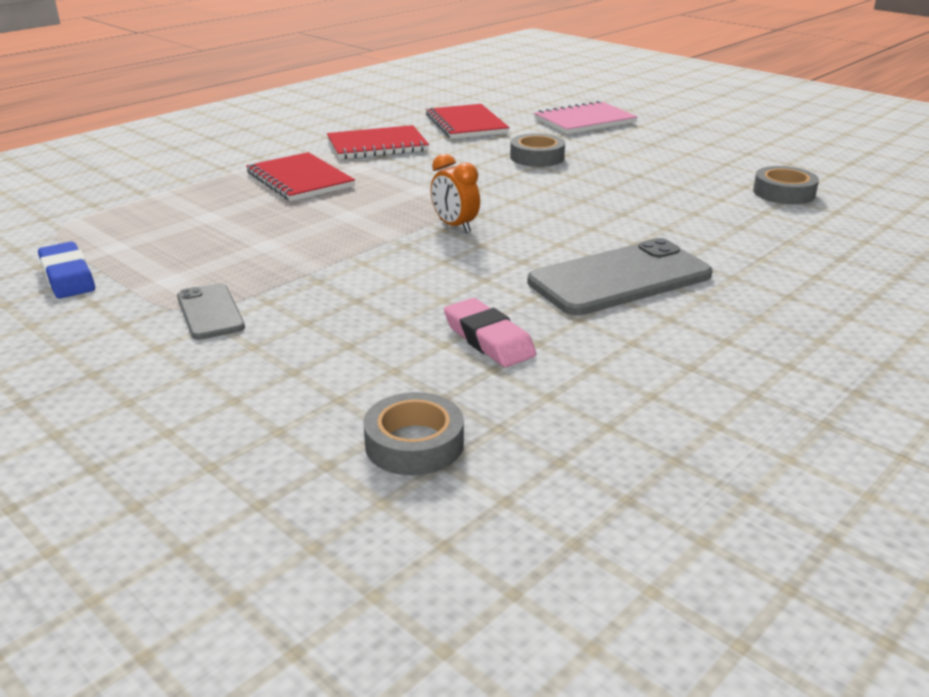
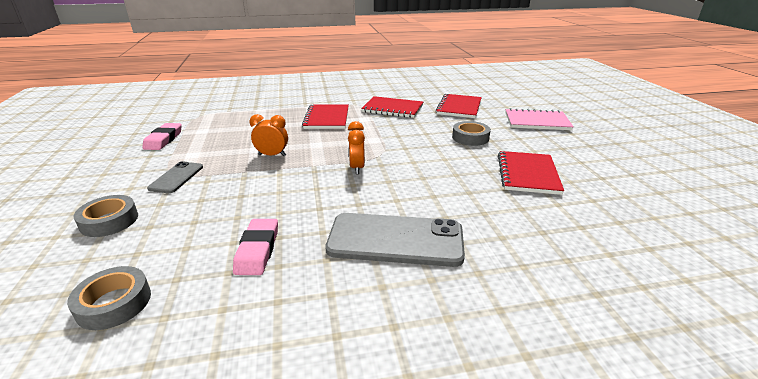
camera: 35 degrees right, 0 degrees up
blue eraser [38,242,95,299] -> pink eraser [142,123,182,150]
grey tape [753,166,819,204] -> grey tape moved to [73,195,138,237]
none -> orange clock [249,114,288,156]
none -> red notebook [498,151,564,195]

